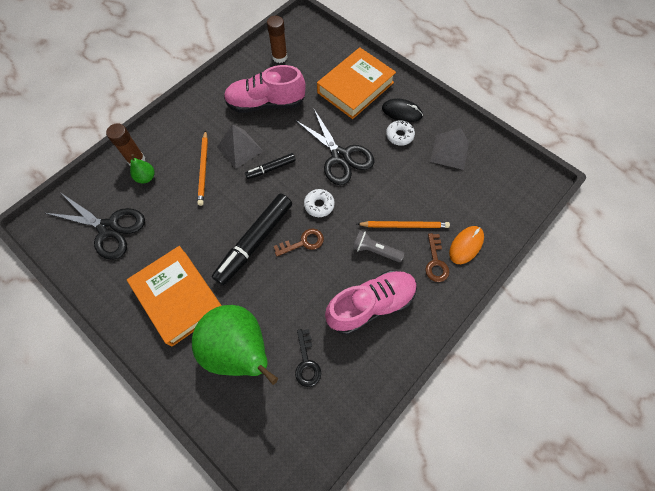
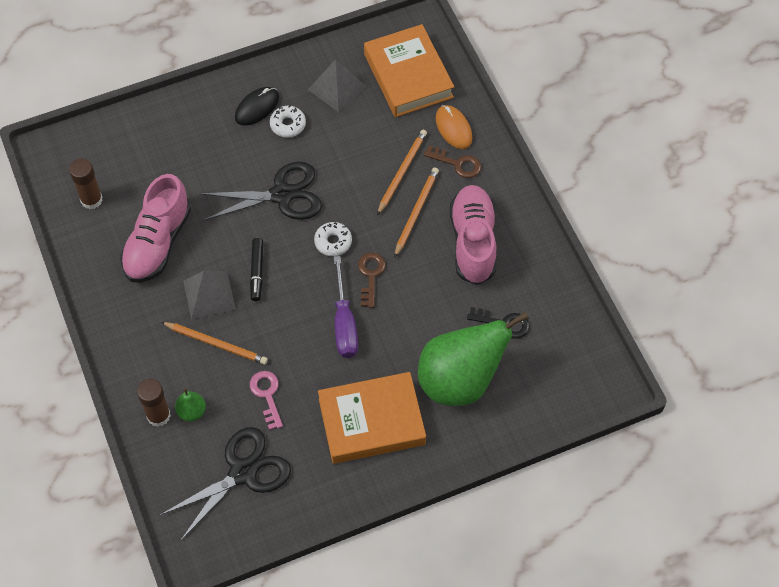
camera: 65 degrees left, 5 degrees down
black marker [212,193,292,286] -> purple screwdriver [334,256,358,358]
orange book [317,48,396,119] -> orange book moved to [364,24,454,117]
grey flashlight [352,231,404,262] -> orange pencil [394,167,439,258]
none -> pink key [250,371,283,430]

